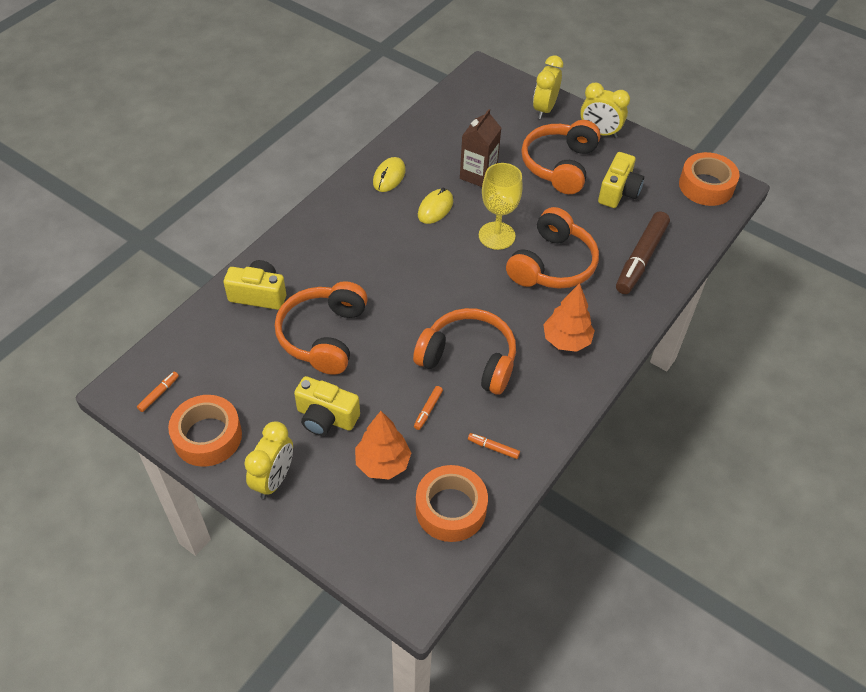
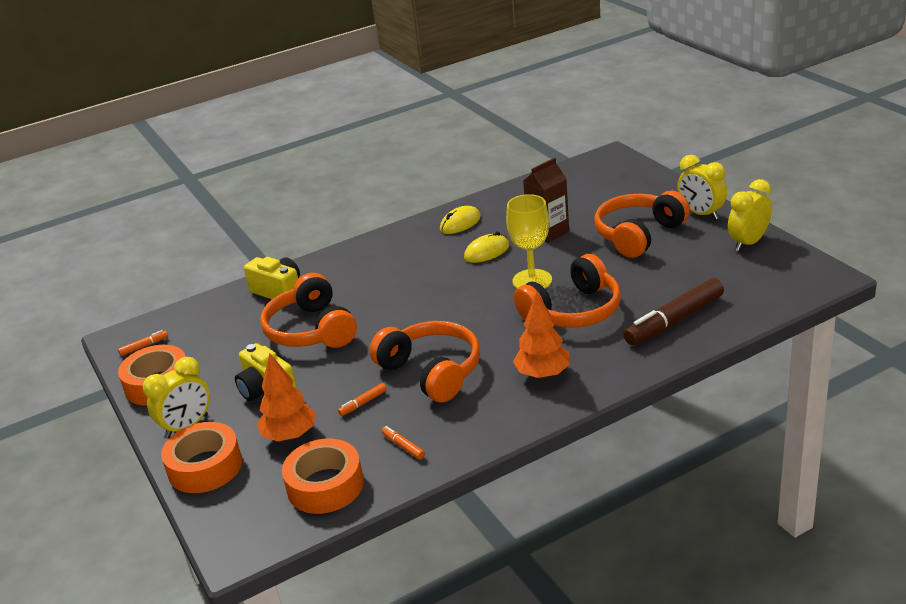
camera: 30 degrees right, 20 degrees down
orange headphones [275,281,368,375] -> orange headphones turned 60 degrees counterclockwise [260,273,357,348]
yellow clock [533,55,563,119] -> yellow clock moved to [728,179,772,251]
yellow camera [598,152,644,208] -> none
orange tape [679,152,740,206] -> orange tape moved to [161,422,242,493]

